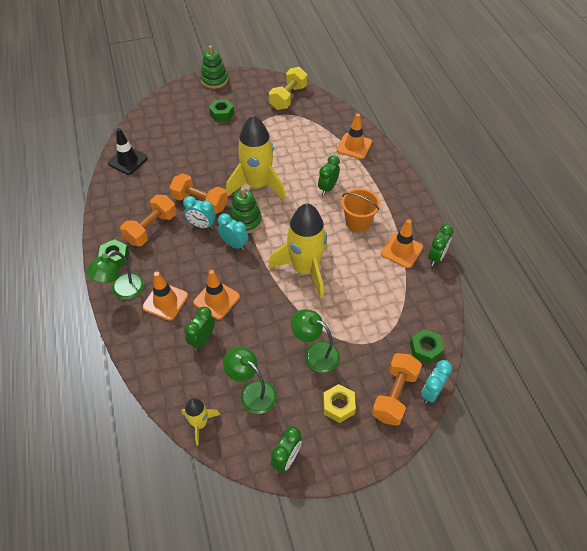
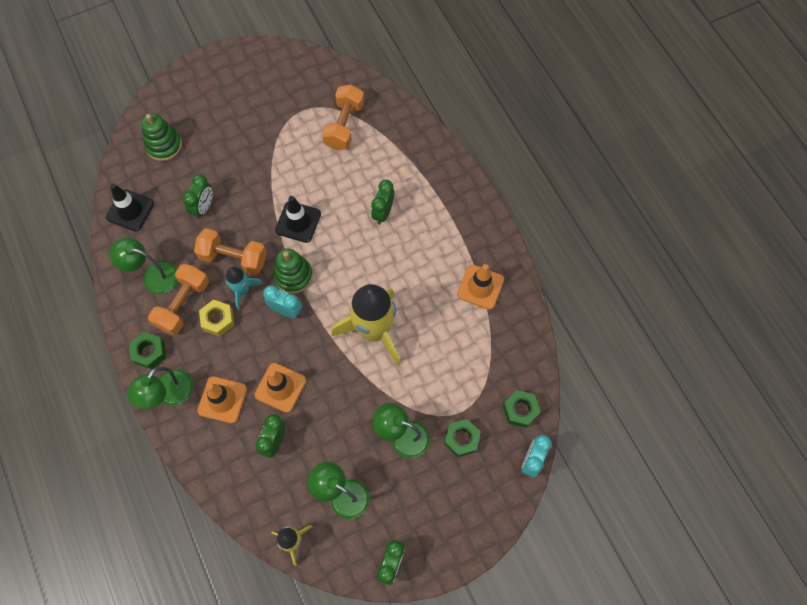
camera: 10 degrees left, 15 degrees up
turquoise clock [183,196,216,229] -> turquoise rocket [226,267,263,310]
green stacking toy [201,45,228,89] -> green stacking toy moved to [141,114,182,161]
green nut [209,99,235,122] -> green nut moved to [444,419,481,457]
yellow rocket [226,115,286,201] -> black traffic cone [275,196,321,243]
yellow dumbbell [269,67,307,110] -> none
yellow nut [323,384,356,423] -> yellow nut moved to [199,300,234,337]
orange traffic cone [337,113,372,159] -> none
orange bucket [342,188,380,232] -> none
orange dumbbell [372,353,422,426] -> orange dumbbell moved to [322,85,364,150]
green clock [428,224,454,266] -> green clock moved to [183,174,213,219]
none -> green lamp [109,238,178,294]

